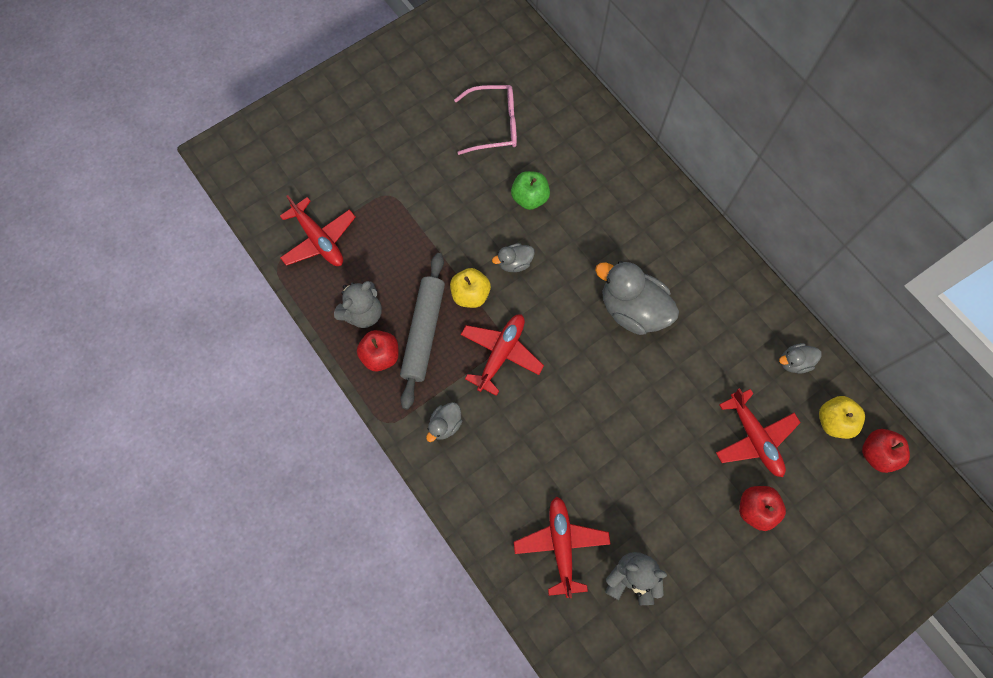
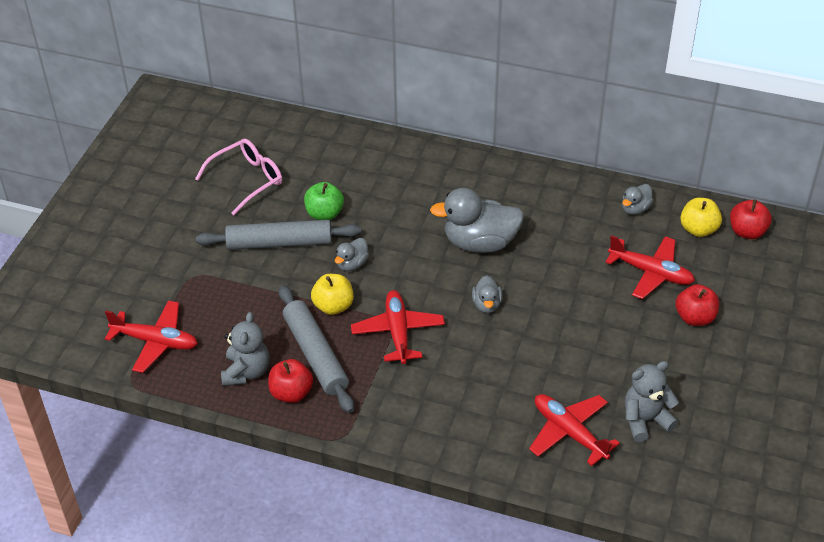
camera: 35 degrees left, 25 degrees down
grey duck [426,402,462,442] -> grey duck moved to [472,275,502,313]
none -> grey rolling pin [196,220,361,250]

